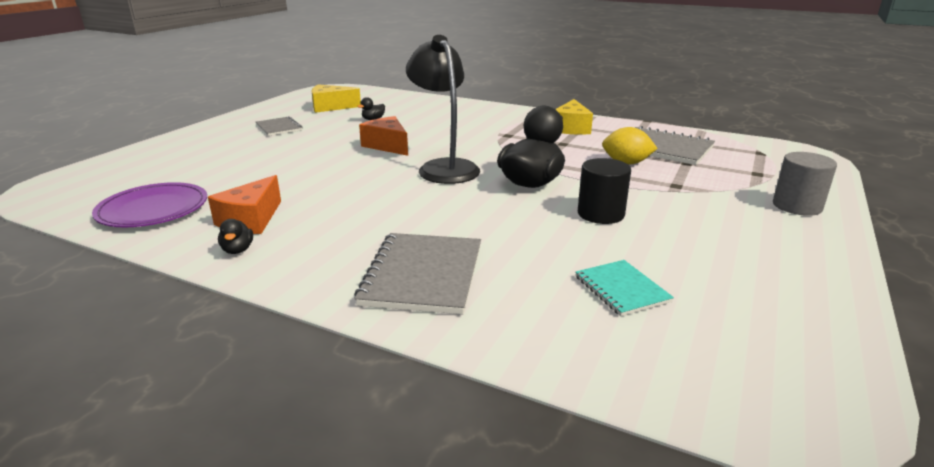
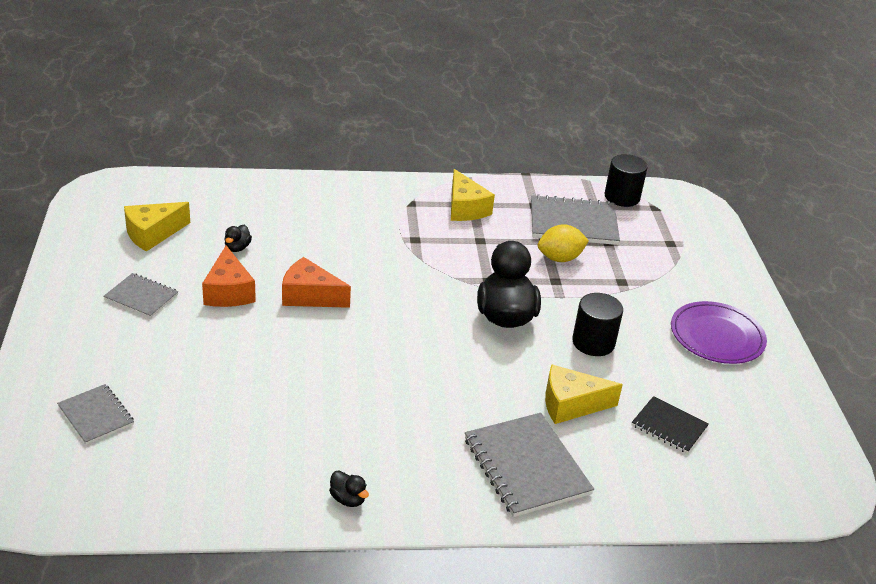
camera: 35 degrees left, 10 degrees up
purple plate [92,182,207,227] -> purple plate moved to [671,301,767,364]
orange cheese [208,175,281,234] -> orange cheese moved to [202,245,256,307]
black lamp [406,35,480,184] -> none
turquoise notebook [575,260,674,316] -> black notebook [632,396,709,454]
grey cylinder [773,152,837,216] -> none
none -> grey notebook [57,384,134,445]
none -> yellow cheese [545,364,623,424]
none -> black cylinder [605,154,648,207]

